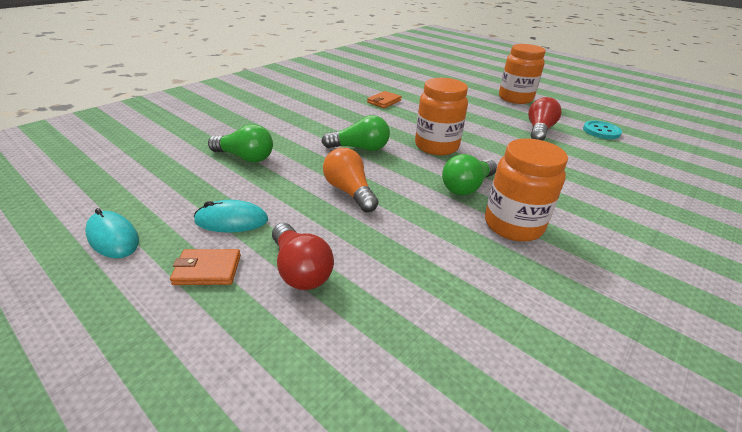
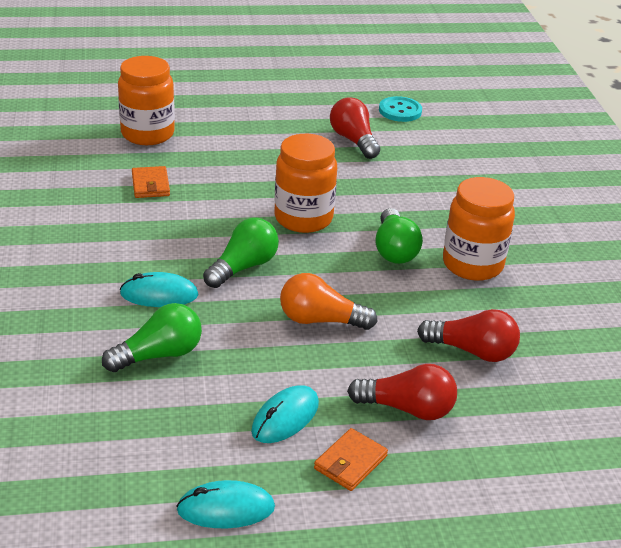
camera: 50 degrees left, 0 degrees up
orange jar [499,44,546,104] -> orange jar moved to [118,56,175,145]
none -> turquoise mouse [120,272,199,307]
none -> red light bulb [417,309,520,362]

